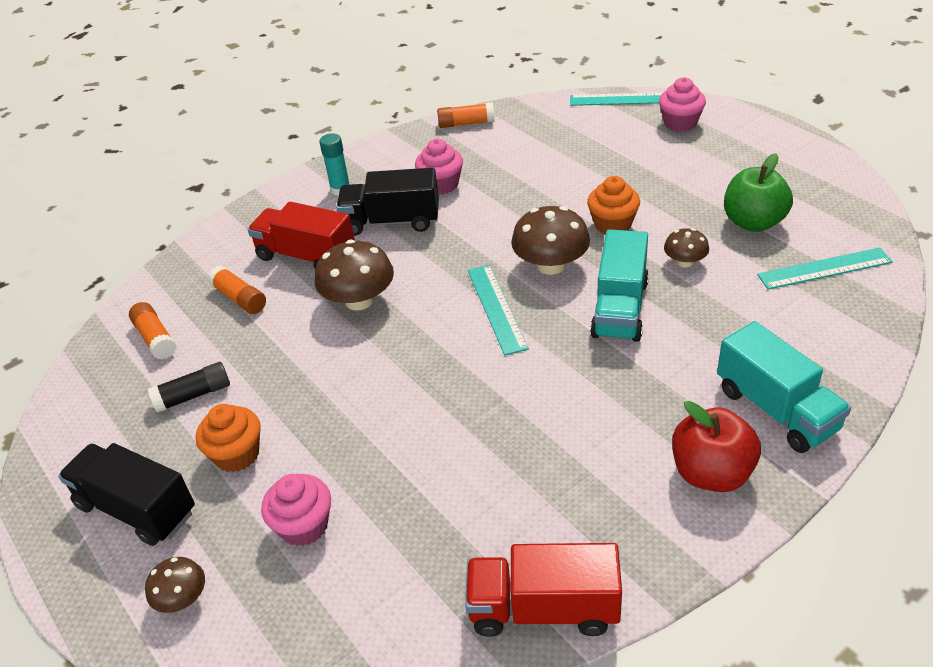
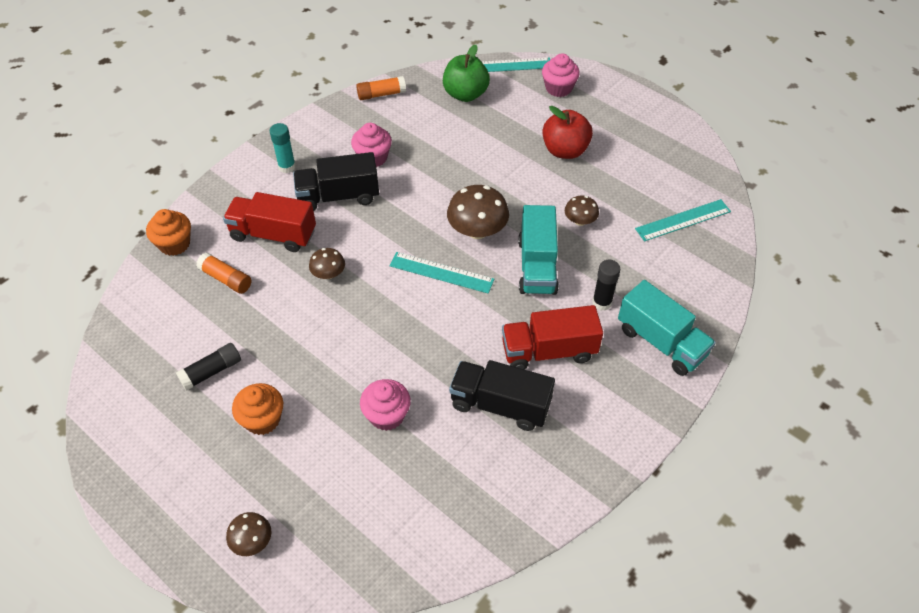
camera: 15 degrees left, 10 degrees up
black truck [58,443,195,546] -> black truck moved to [449,360,555,431]
orange glue stick [129,302,176,360] -> none
pink cupcake [261,474,331,546] -> pink cupcake moved to [360,379,411,431]
brown mushroom [315,240,394,311] -> brown mushroom [309,248,345,279], size x0.56
red truck [465,543,622,637] -> red truck moved to [502,305,603,369]
turquoise ruler [468,265,529,355] -> turquoise ruler turned 45 degrees counterclockwise [389,252,494,294]
orange cupcake [587,176,640,234] -> orange cupcake moved to [146,209,191,256]
red apple [672,401,761,492] -> red apple moved to [542,106,593,159]
green apple [724,153,793,232] -> green apple moved to [443,45,490,102]
none -> black glue stick [592,260,620,311]

